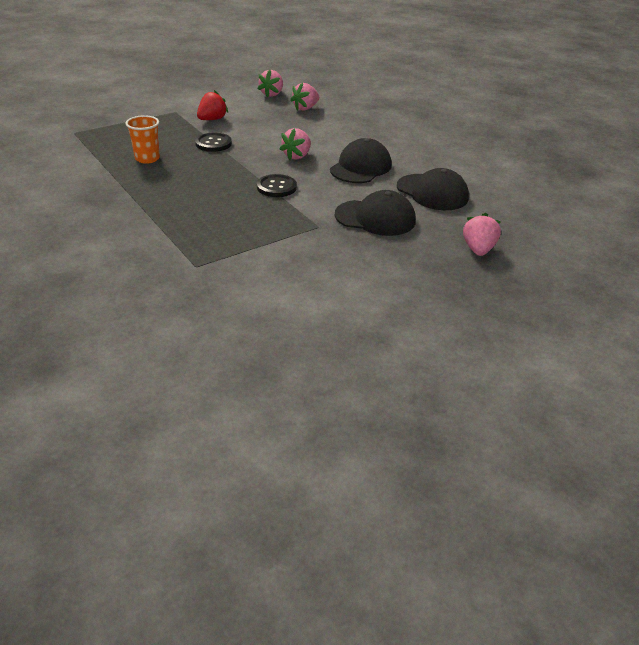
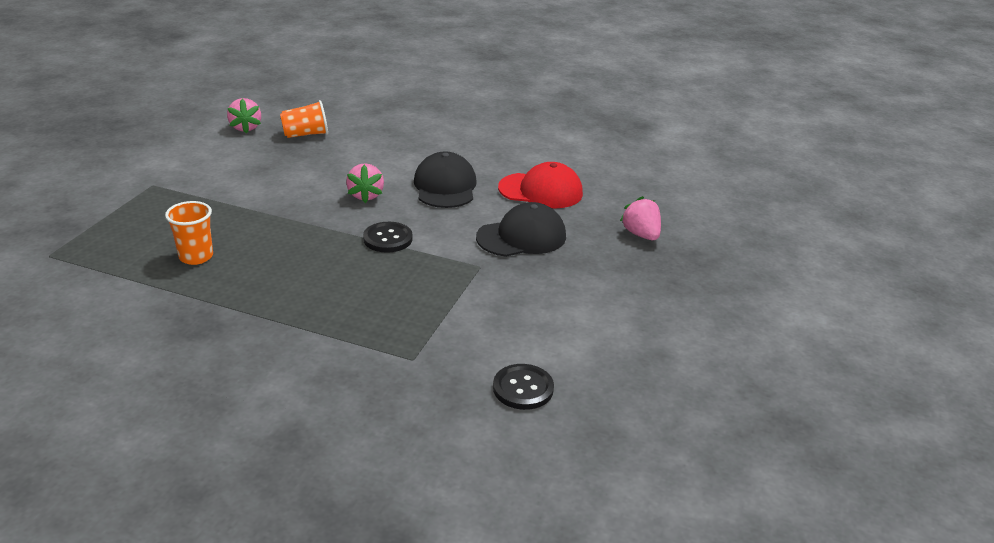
camera: 35 degrees left, 5 degrees down
black button [195,133,232,152] -> black button moved to [493,364,554,410]
red strawberry [197,90,228,120] -> none
pink strawberry [290,82,319,111] -> orange cup [280,100,328,138]
black cap [397,168,469,210] -> red cap [498,162,583,208]

